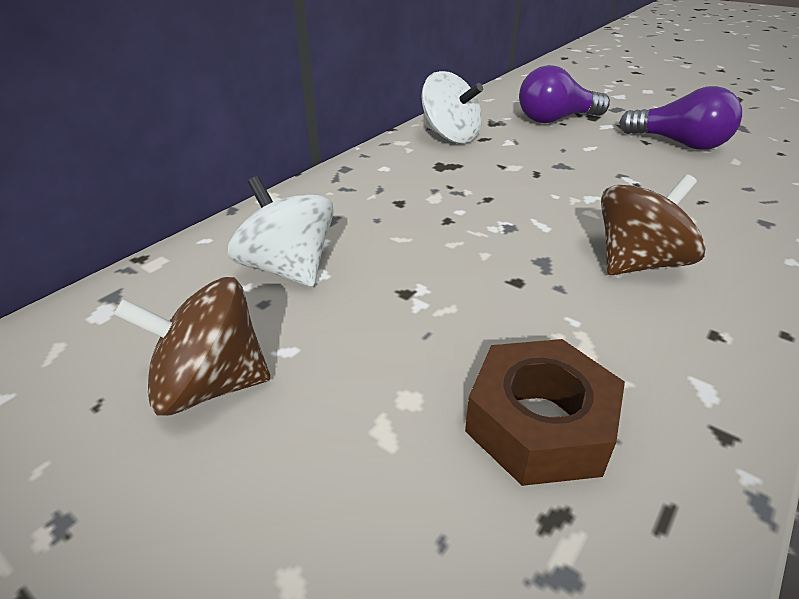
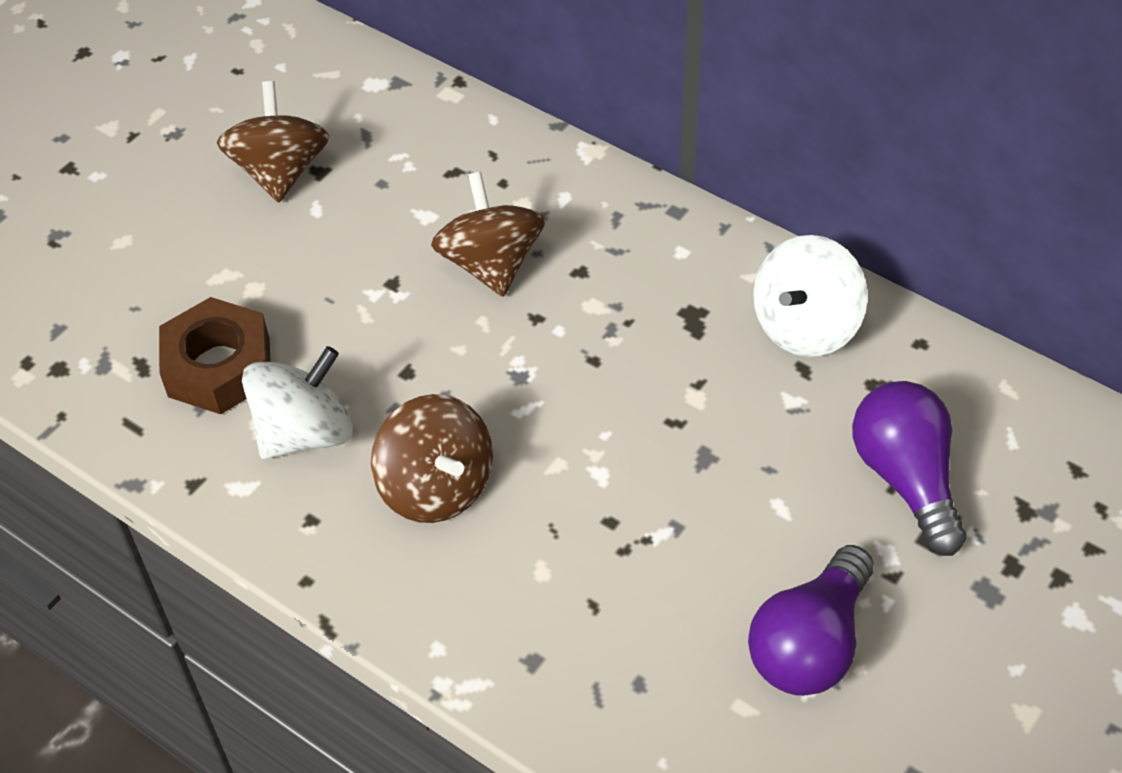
camera: 90 degrees right, 15 degrees up
white spinning top [228,176,334,287] -> white spinning top moved to [242,346,353,459]
none -> brown spinning top [431,172,545,297]

